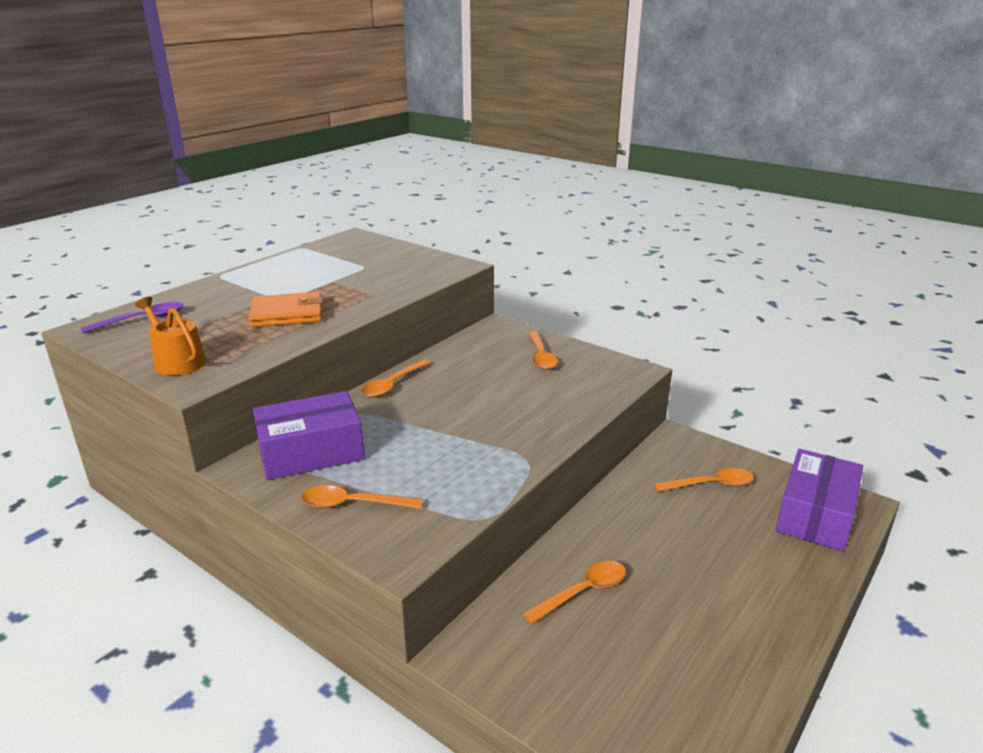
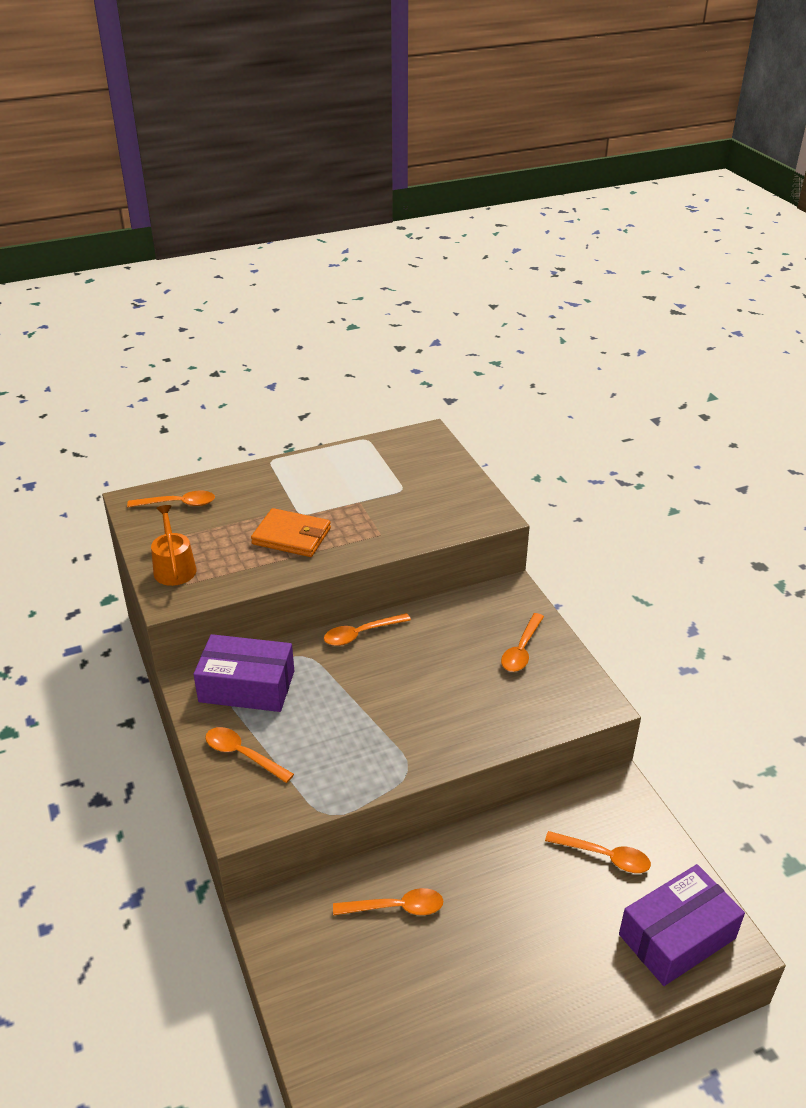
camera: 30 degrees right, 10 degrees up
purple spoon [81,302,183,333] -> orange spoon [127,491,215,507]

